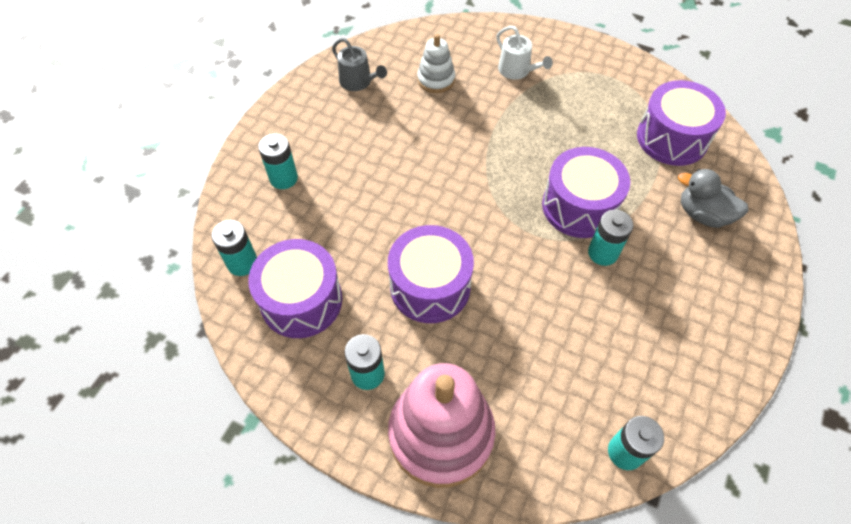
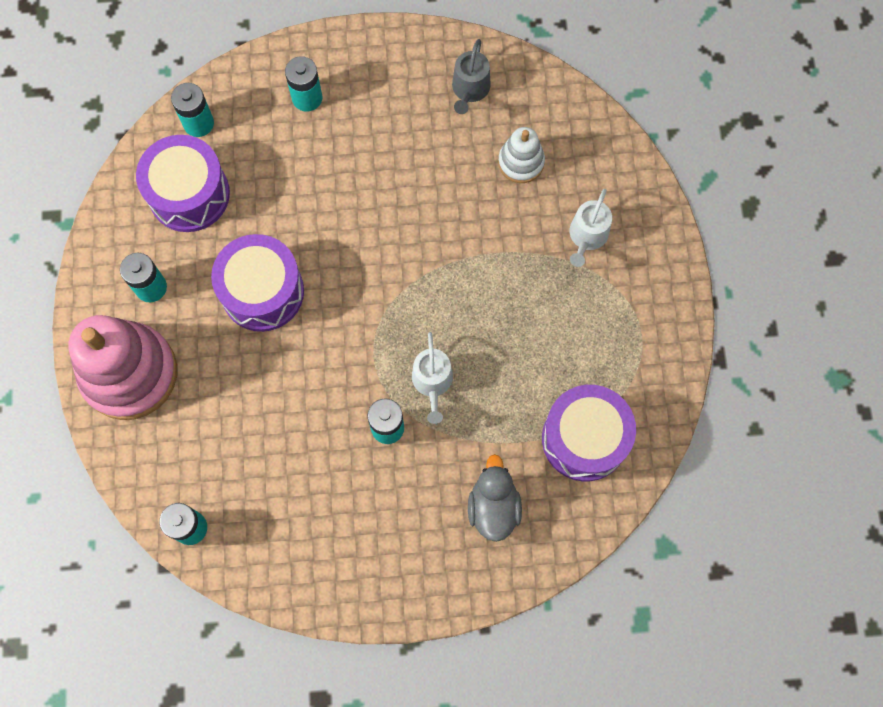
camera: 60 degrees right, 15 degrees up
purple drum [542,147,630,238] -> white watering can [412,332,453,424]

